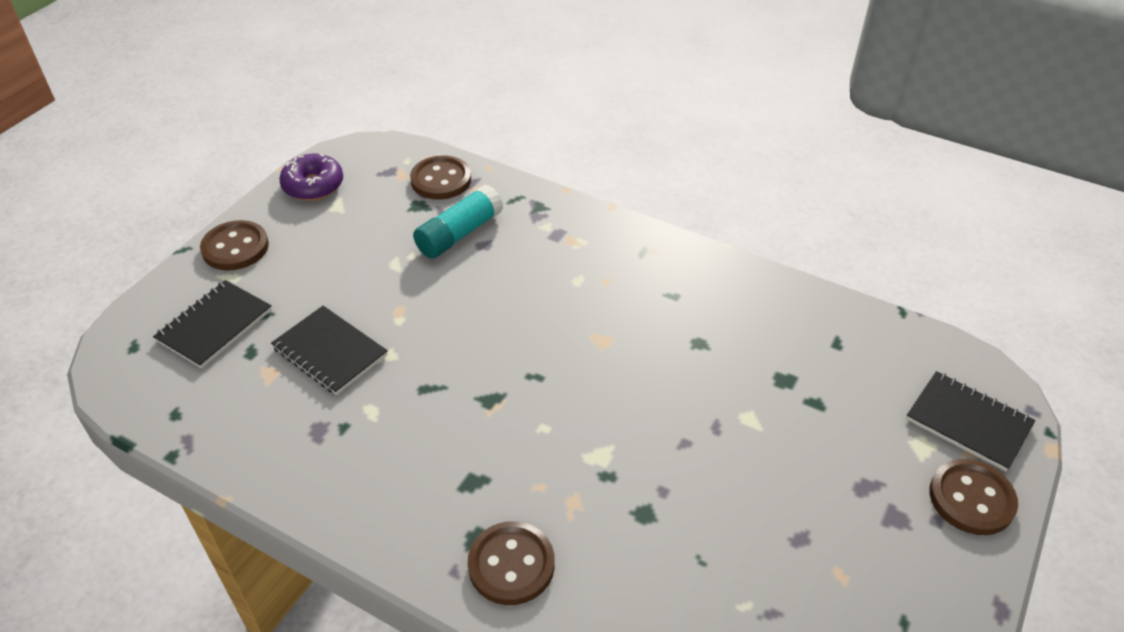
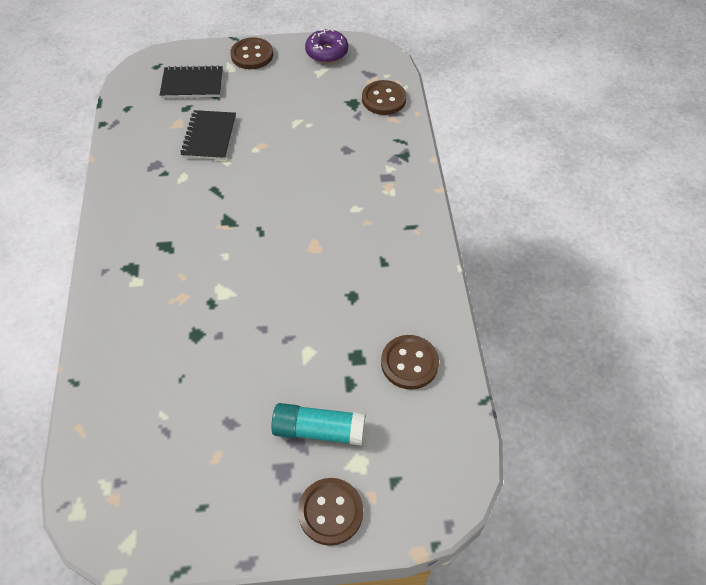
camera: 55 degrees right, 10 degrees up
turquoise glue stick [413,184,503,259] -> turquoise glue stick moved to [271,403,365,446]
brown button [468,521,555,605] -> brown button moved to [381,335,439,389]
black notebook [906,371,1036,471] -> none

